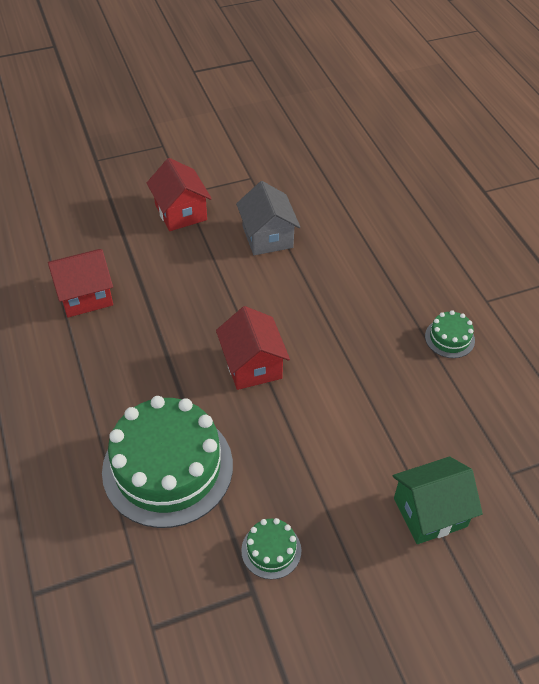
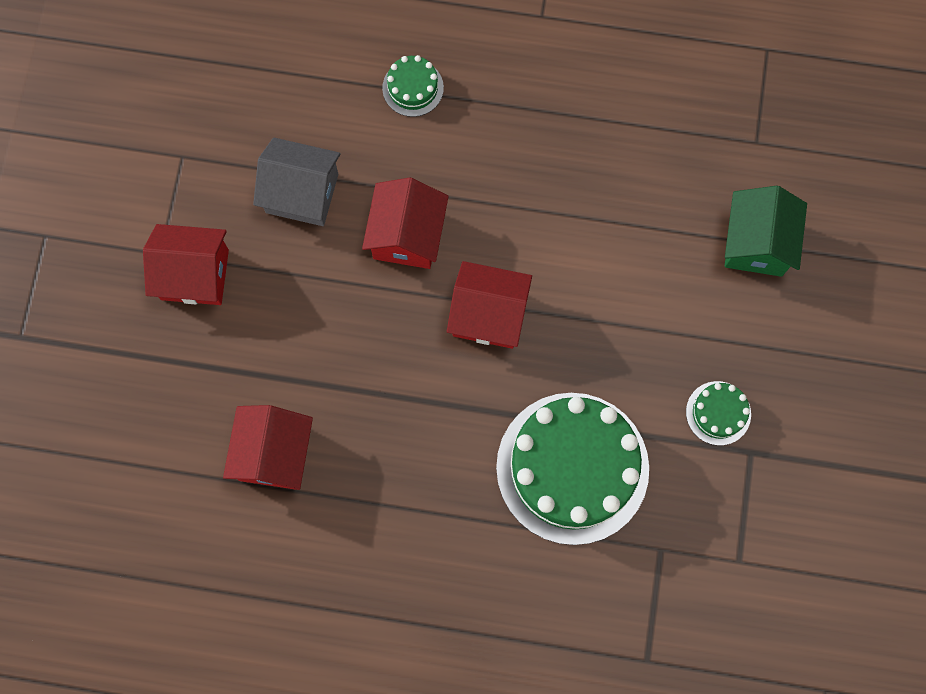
camera: 60 degrees left, 25 degrees up
green cake [425,310,475,358] -> green cake moved to [382,55,444,117]
none -> red house [362,178,449,269]

